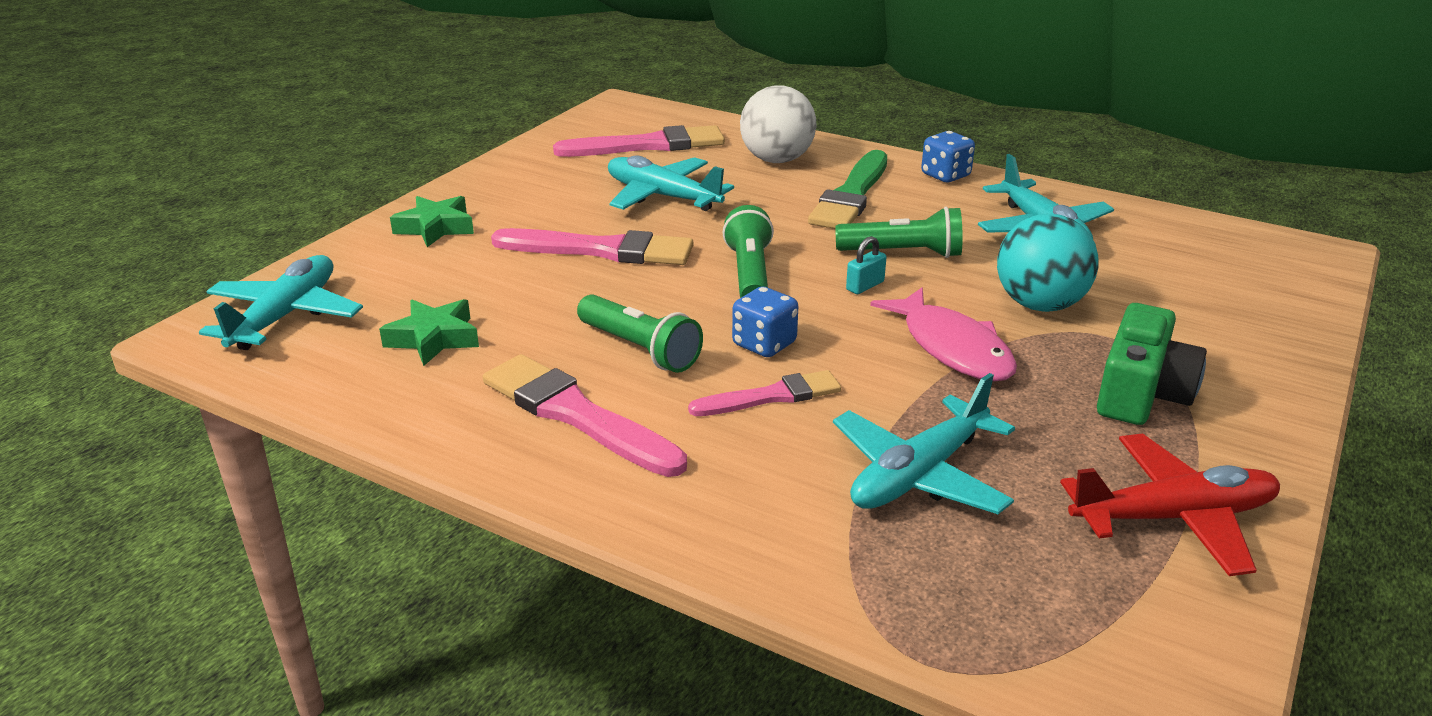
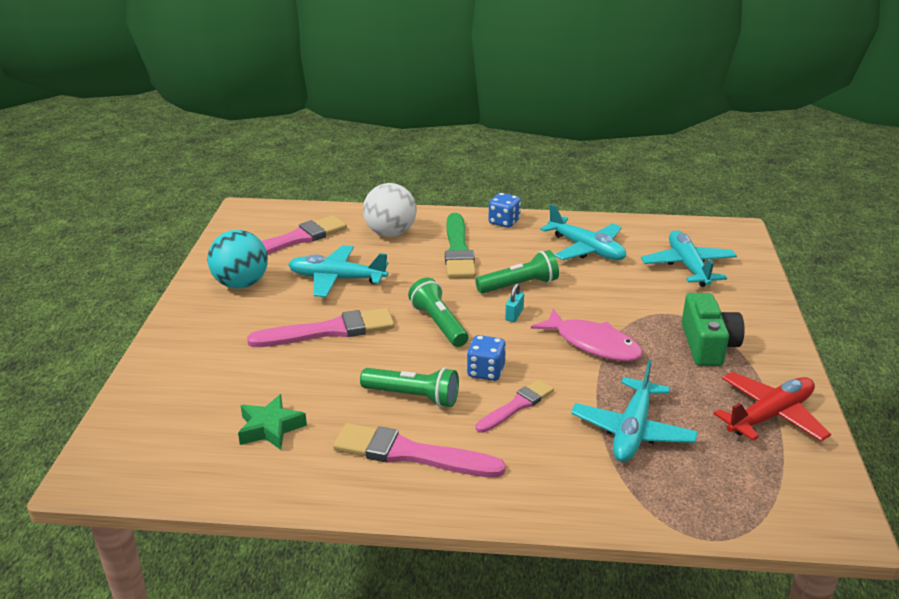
camera: 25 degrees left, 0 degrees up
turquoise plane [199,255,363,350] -> turquoise plane moved to [641,230,737,287]
green star [390,196,474,247] -> none
turquoise ball [997,214,1098,312] -> turquoise ball moved to [207,230,268,289]

